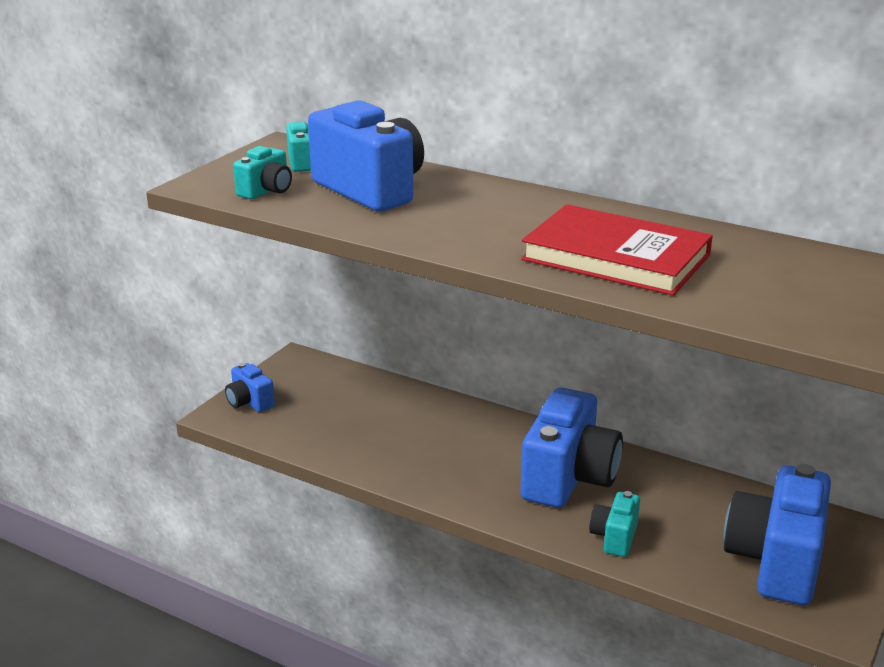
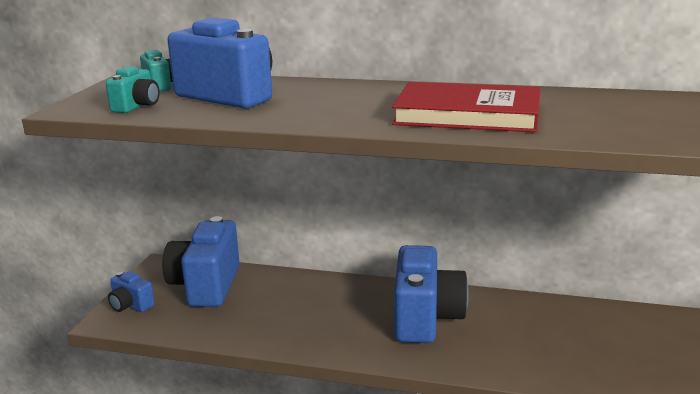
camera: 15 degrees left, 5 degrees down
turquoise camera [589,491,640,557] -> none
blue camera [724,464,831,605] -> blue camera moved to [162,216,240,307]

